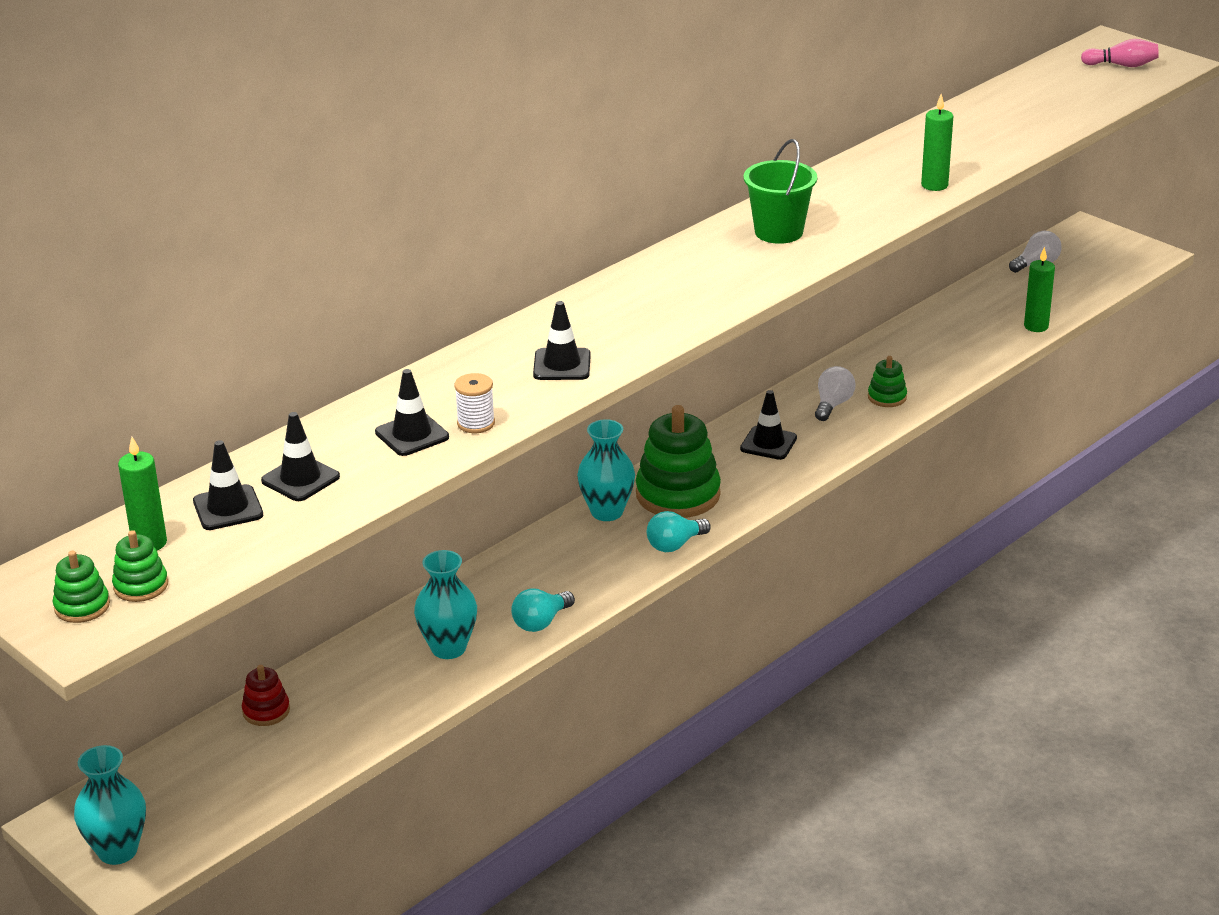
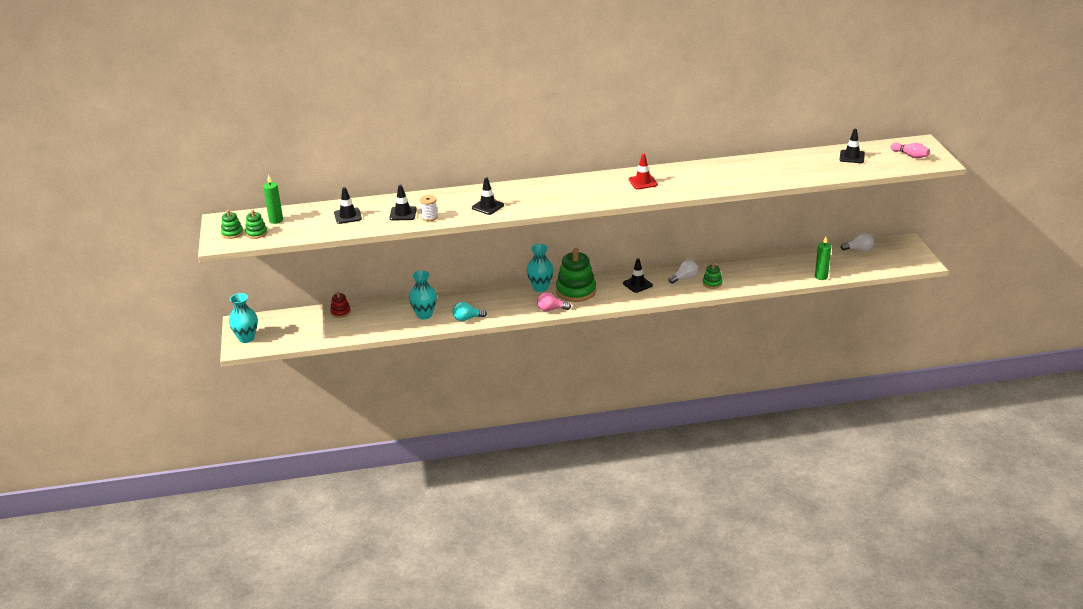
camera: 35 degrees right, 0 degrees up
black traffic cone [193,440,263,530] -> black traffic cone moved to [839,129,865,163]
turquoise light bulb [647,511,711,552] -> pink light bulb [537,292,571,312]
green bucket [744,139,817,244] -> red traffic cone [628,154,658,190]
green candle [921,94,953,191] -> none

